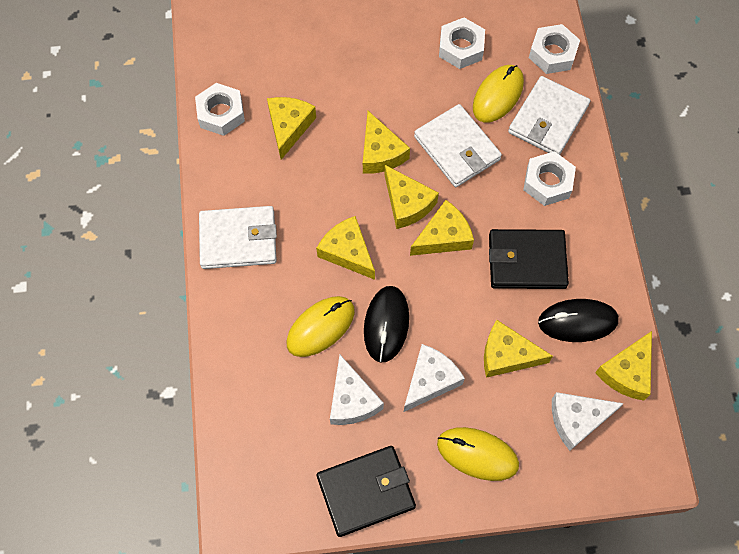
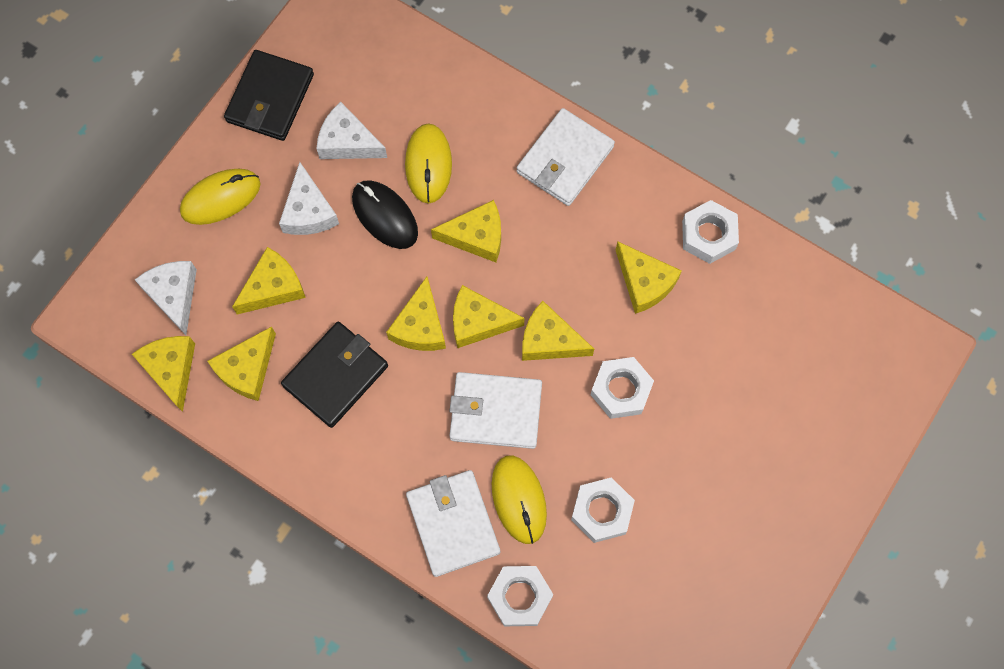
camera: 130 degrees right, 5 degrees up
white nut [523,151,576,206] -> white nut moved to [590,357,654,419]
black mouse [538,299,619,342] -> yellow cheese [207,326,276,401]
white cheese [552,392,624,451] -> white cheese turned 45 degrees counterclockwise [135,261,197,335]

